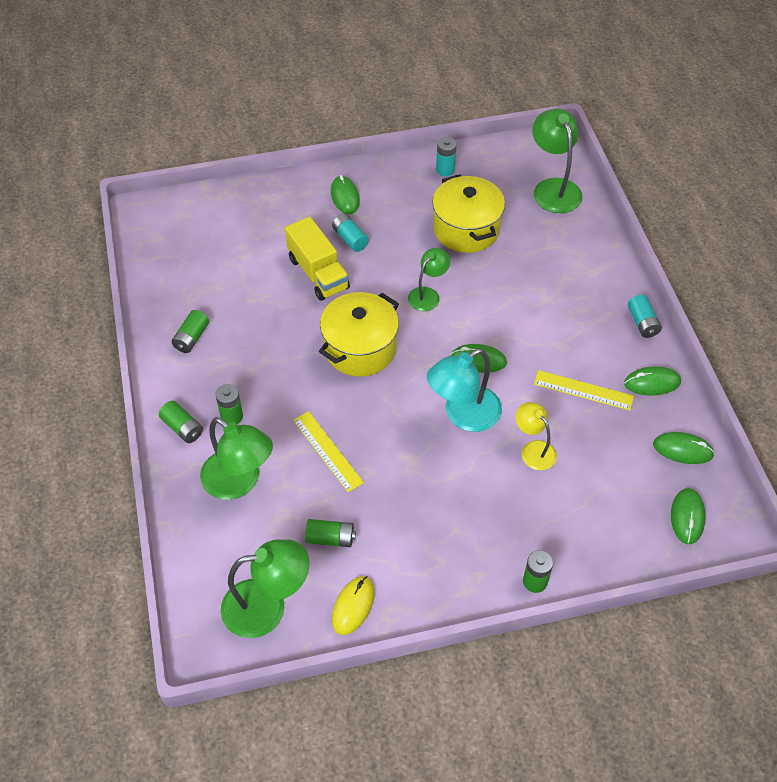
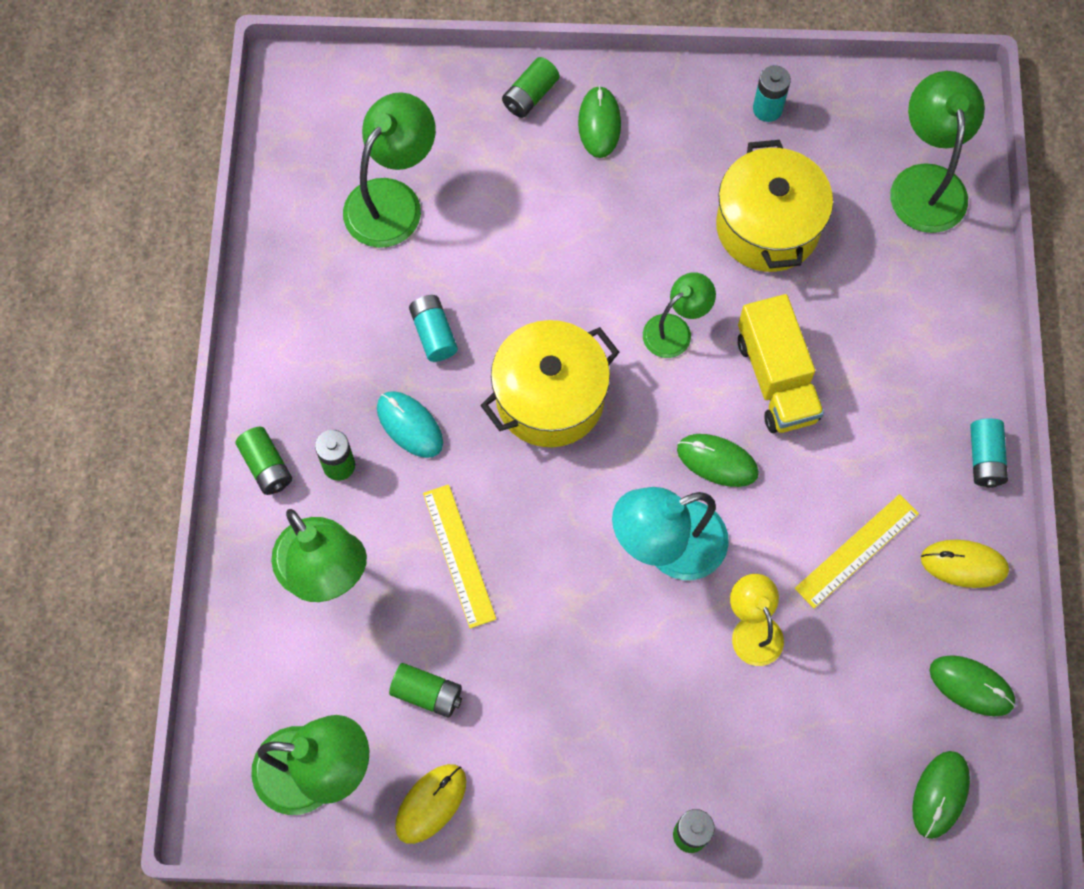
camera: 15 degrees right, 15 degrees up
green battery [171,310,209,353] -> green battery moved to [502,57,559,118]
yellow truck [285,217,350,301] -> yellow truck moved to [738,294,824,433]
turquoise battery [332,214,369,252] -> turquoise battery moved to [409,295,458,362]
yellow ruler [534,370,634,410] -> yellow ruler turned 75 degrees counterclockwise [795,494,919,608]
green mouse [624,366,681,396] -> yellow mouse [921,540,1009,588]
none -> green lamp [343,92,436,248]
none -> turquoise mouse [377,391,443,458]

